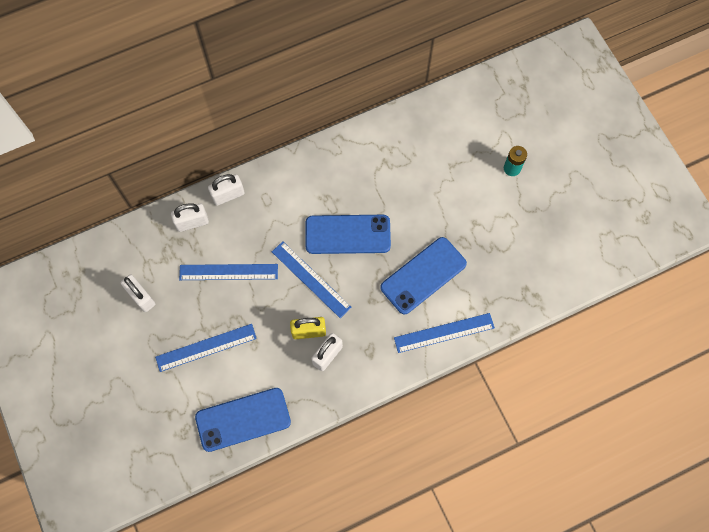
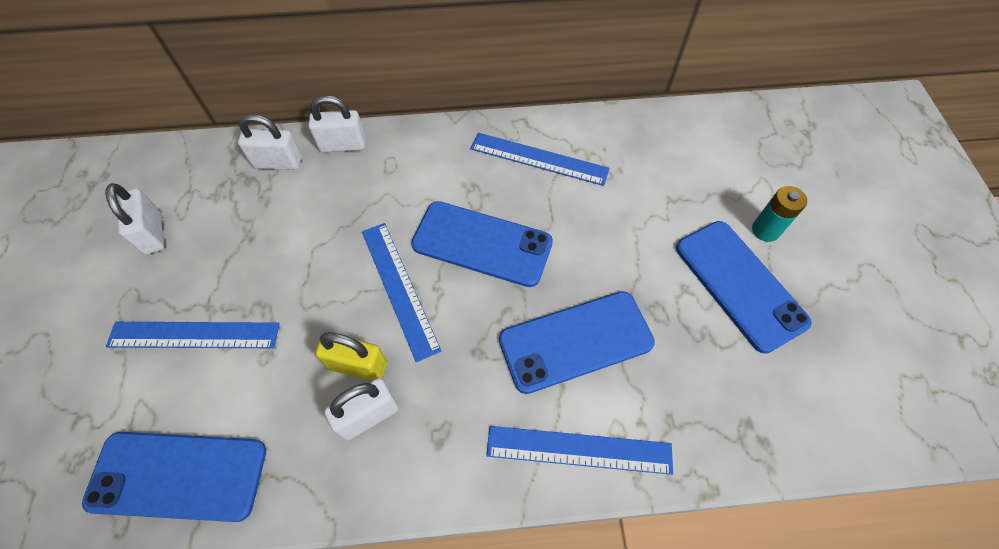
camera: 20 degrees right, 10 degrees down
blue ruler [179,264,278,280] -> blue ruler moved to [470,133,610,186]
none -> blue phone [676,221,812,354]

